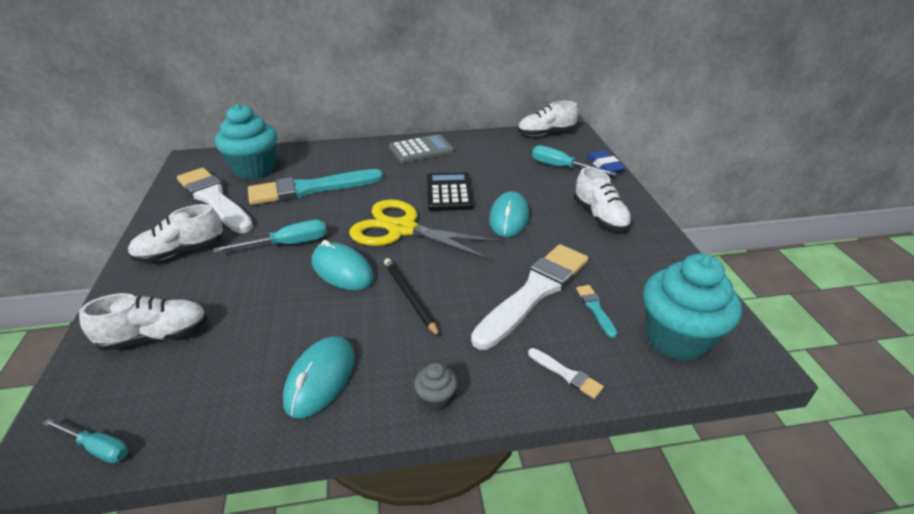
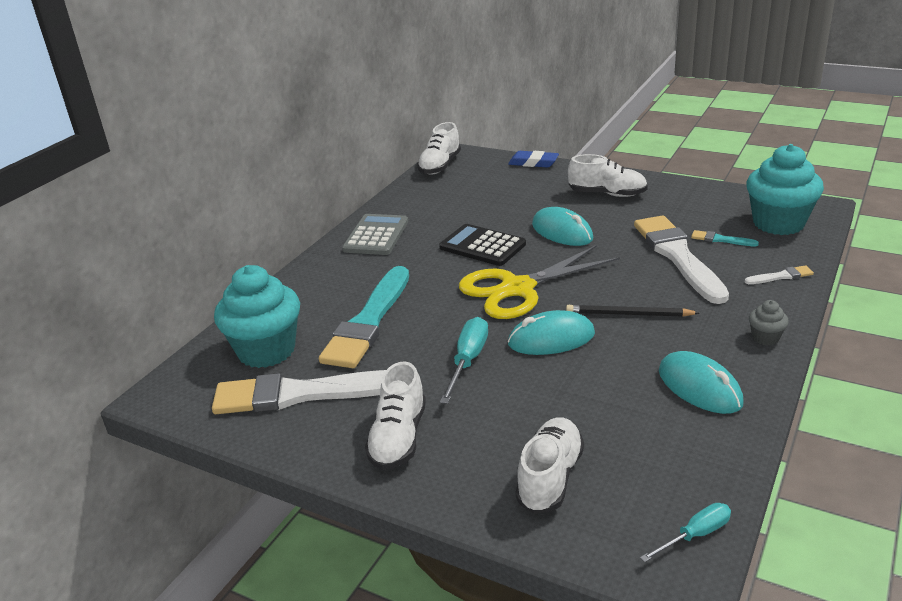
camera: 50 degrees left, 5 degrees down
turquoise screwdriver [532,146,616,176] -> none

